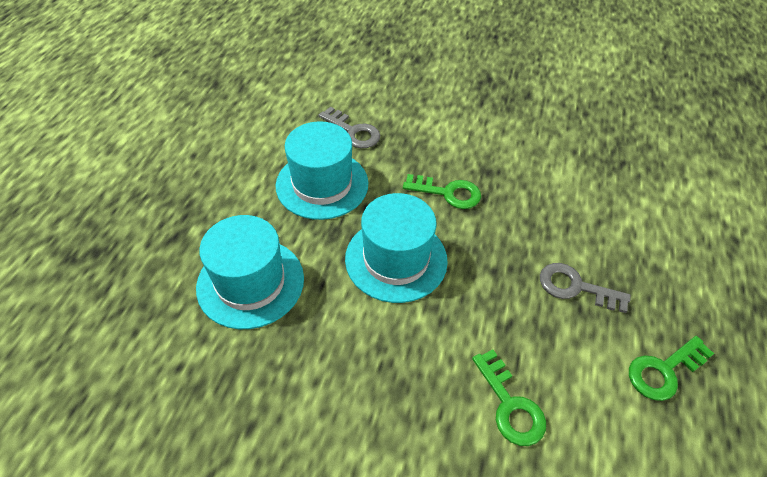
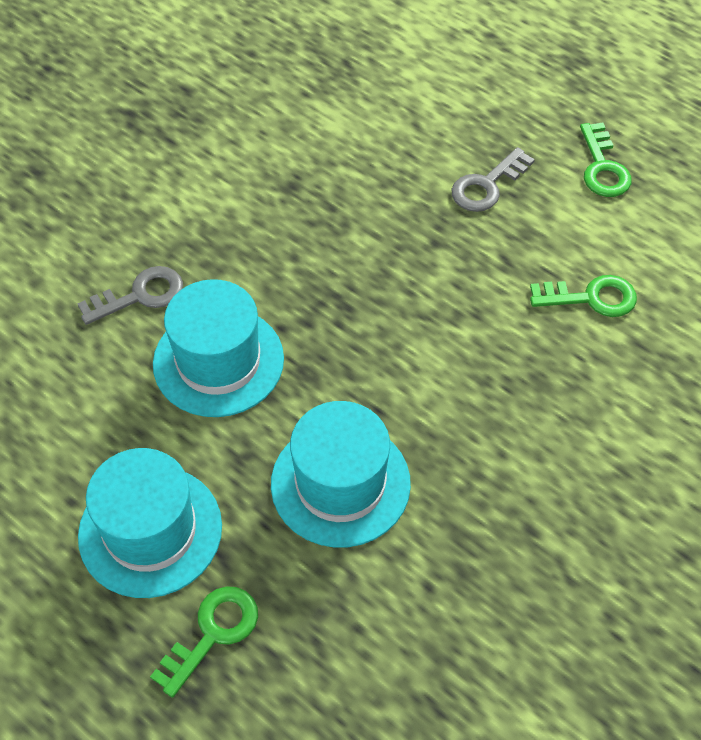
camera: 65 degrees left, 5 degrees up
turquoise hat [345,193,448,303] -> turquoise hat moved to [78,448,222,598]
green key [403,174,481,209] -> green key moved to [150,586,258,698]

